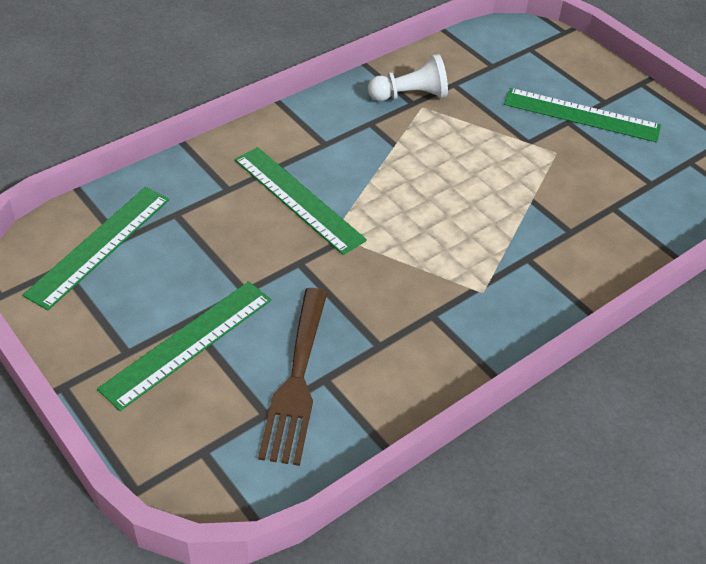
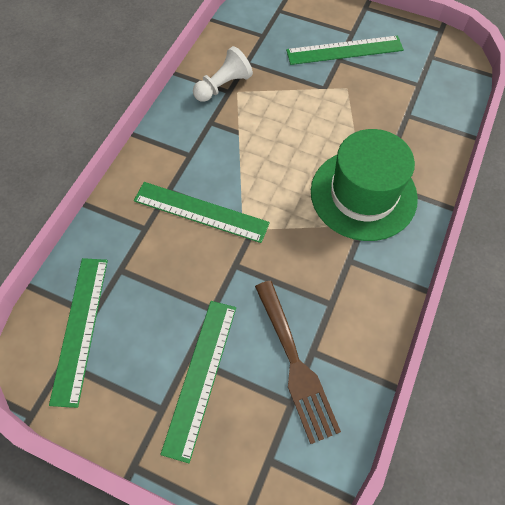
camera: 25 degrees left, 15 degrees up
none -> green hat [311,129,418,241]

